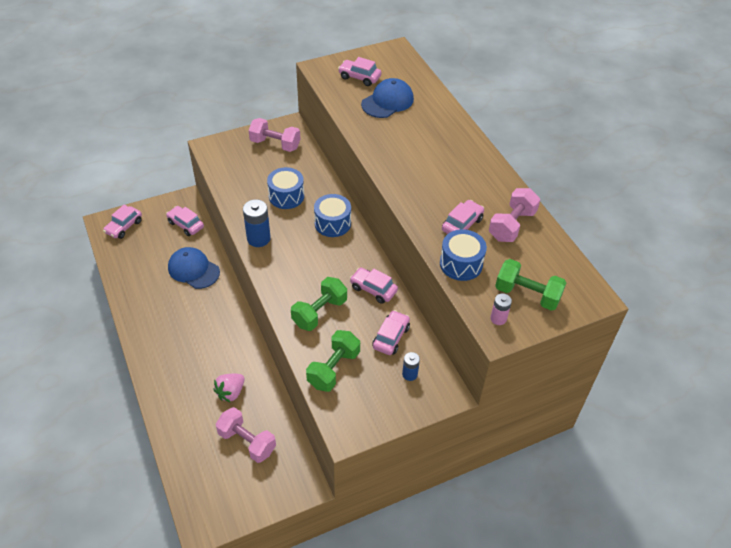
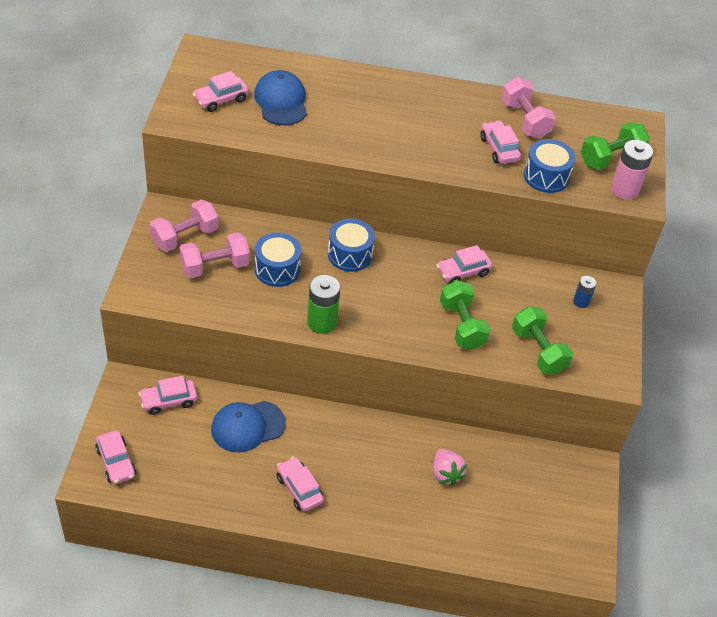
camera: 60 degrees left, 0 degrees up
pink dumbbell [216,407,276,463] -> pink dumbbell moved to [179,232,250,278]
blue battery [243,199,271,247] -> green battery [307,275,340,334]
pink car [372,310,410,355] -> pink car moved to [277,457,324,512]
pink battery [490,293,512,325] -> pink battery [611,140,653,200], size x1.75

